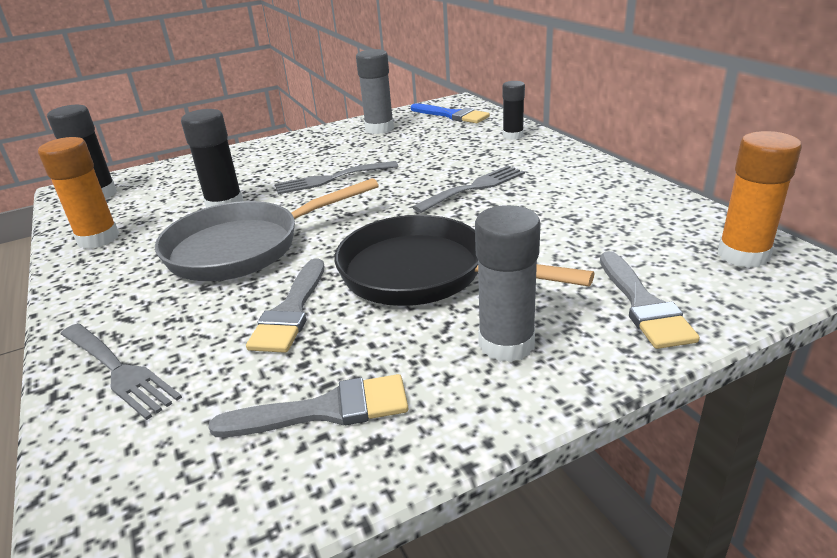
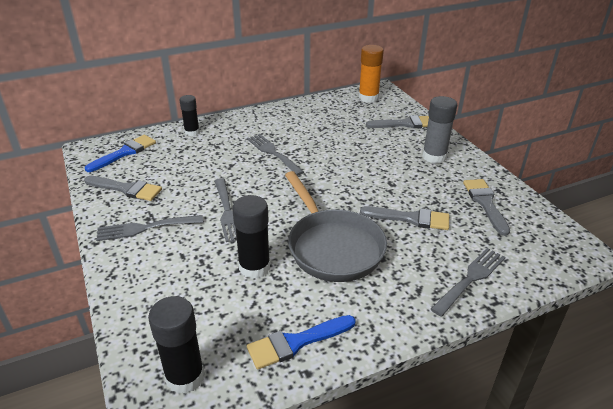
camera: 90 degrees left, 5 degrees up
orange glue stick [38,137,119,249] -> blue brush [247,315,356,369]
black pan [334,215,594,306] -> none
grey glue stick [356,49,394,134] -> grey brush [84,176,162,201]
none -> grey fork [96,215,203,241]

